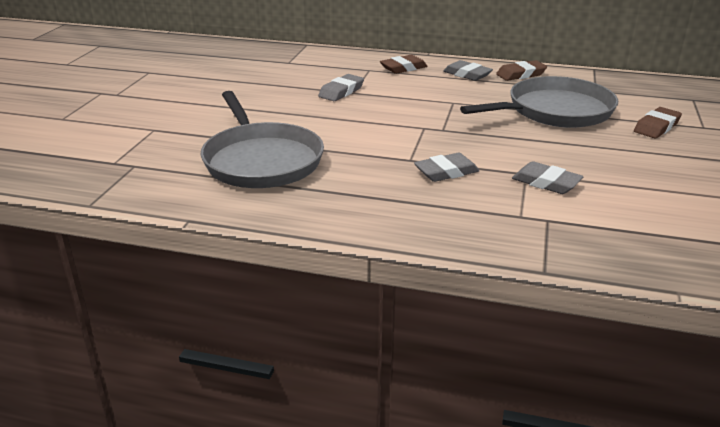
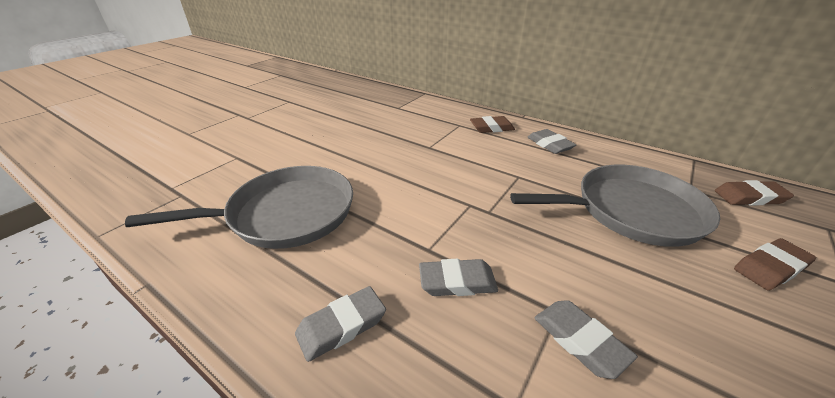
camera: 20 degrees right, 5 degrees up
grey pan [201,91,324,188] -> grey pan turned 105 degrees counterclockwise [125,166,353,249]
grey eraser [318,74,364,101] -> grey eraser moved to [295,286,386,362]
brown eraser [496,60,547,81] -> brown eraser moved to [715,180,794,205]

